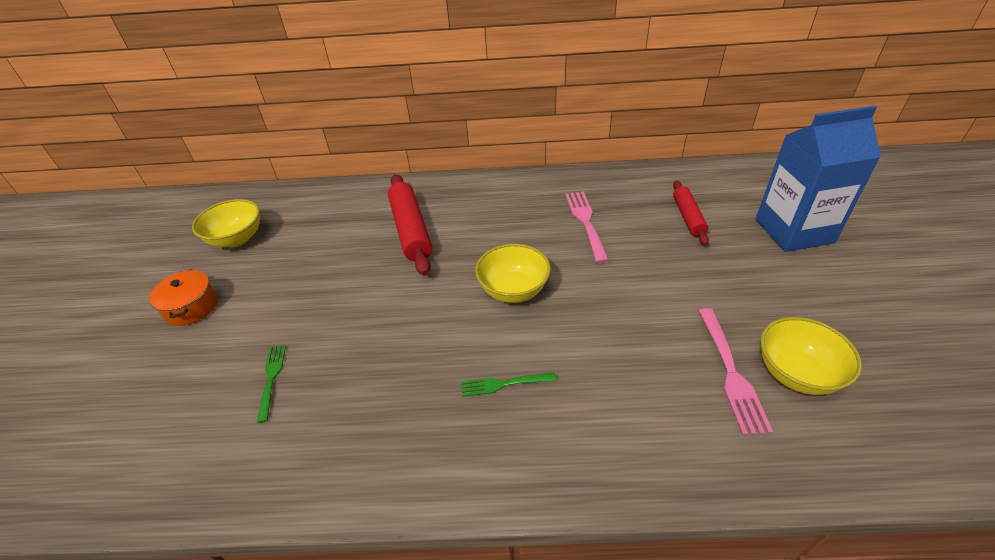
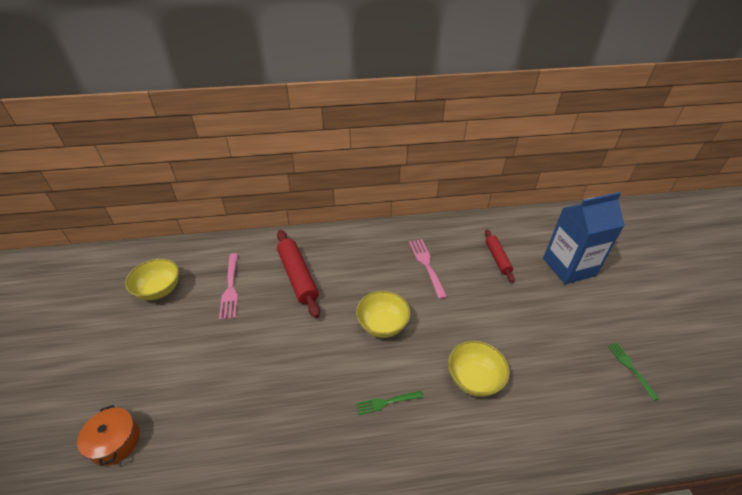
camera: 10 degrees left, 0 degrees up
orange pot [149,269,217,326] -> orange pot moved to [77,405,140,466]
green fork [257,345,286,423] -> green fork moved to [608,343,659,401]
pink fork [698,308,773,435] -> pink fork moved to [219,253,238,320]
yellow bowl [760,317,862,395] -> yellow bowl moved to [448,341,510,397]

